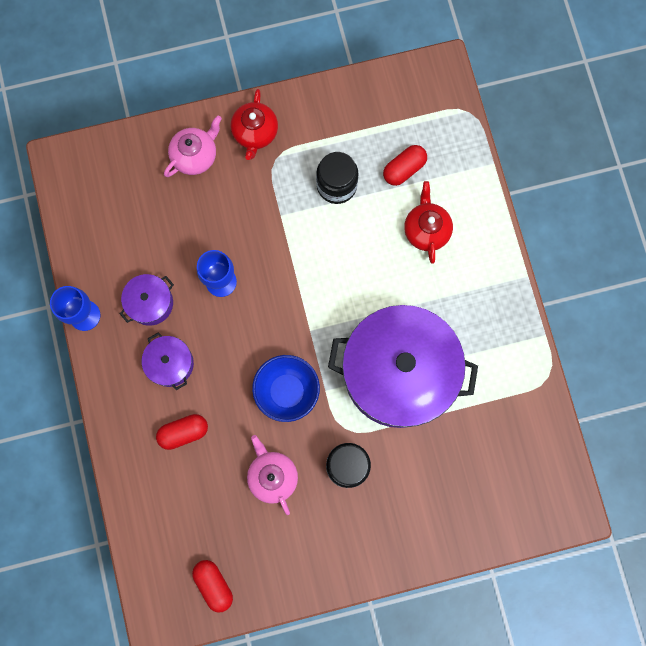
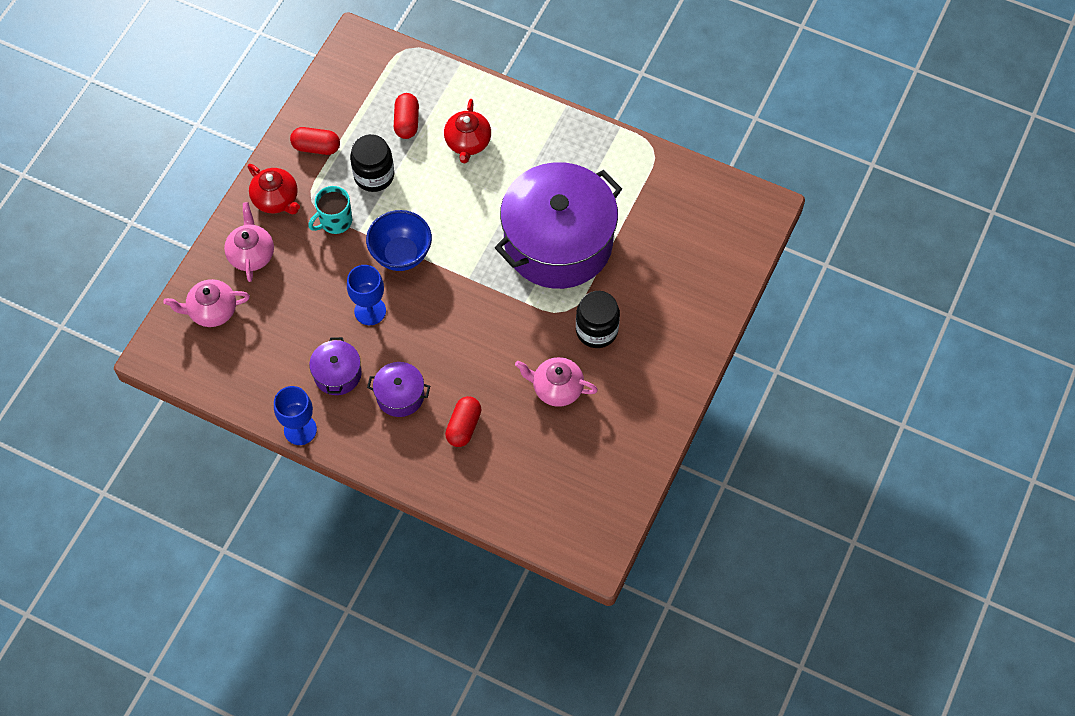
camera: 50 degrees left, 15 degrees down
red capsule [192,560,233,613] -> red capsule moved to [290,127,340,155]
blue bowl [252,355,320,422] -> blue bowl moved to [366,210,432,271]
red teapot [404,181,453,264] -> red teapot turned 120 degrees counterclockwise [444,99,491,163]
none -> pink teapot [163,279,250,327]
none -> turquoise mug [308,186,352,234]

